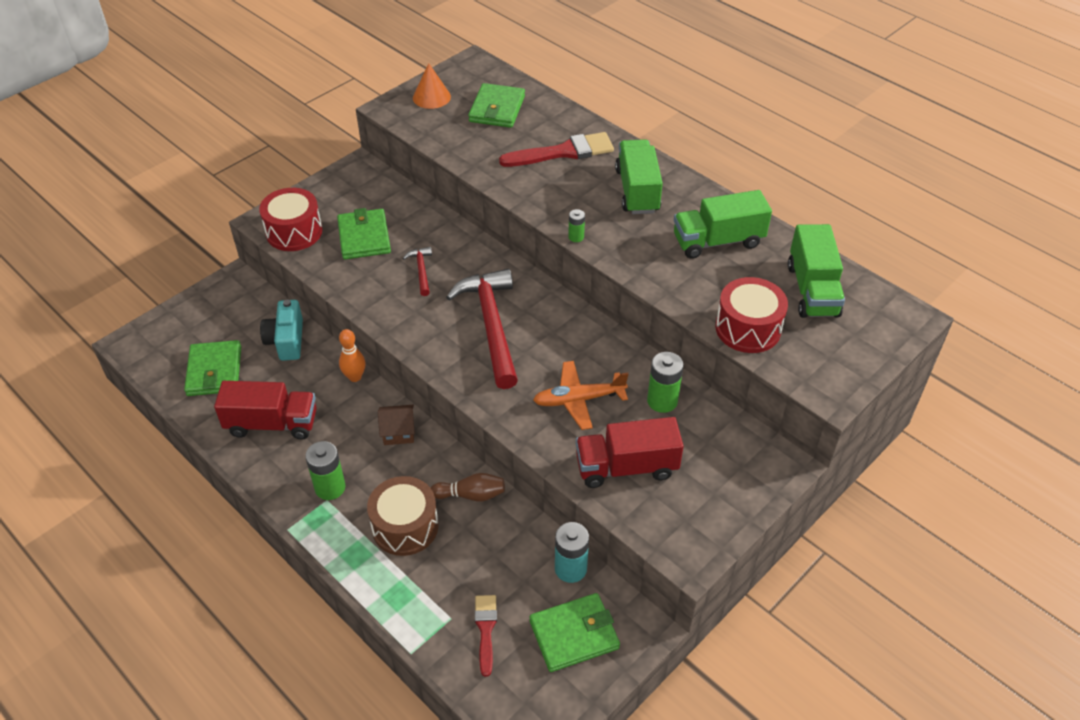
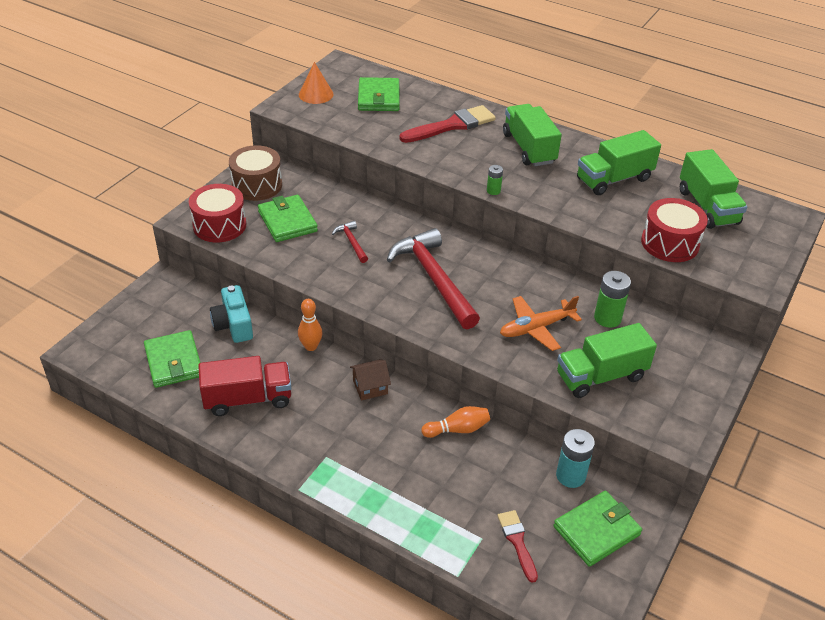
camera: 15 degrees left, 5 degrees down
green battery [305,441,345,500] -> none
brown drum [367,476,439,556] -> brown drum moved to [229,145,282,201]
brown bowling pin [431,473,505,501] -> orange bowling pin [421,406,490,438]
red truck [576,417,684,488] -> green truck [557,323,657,398]

